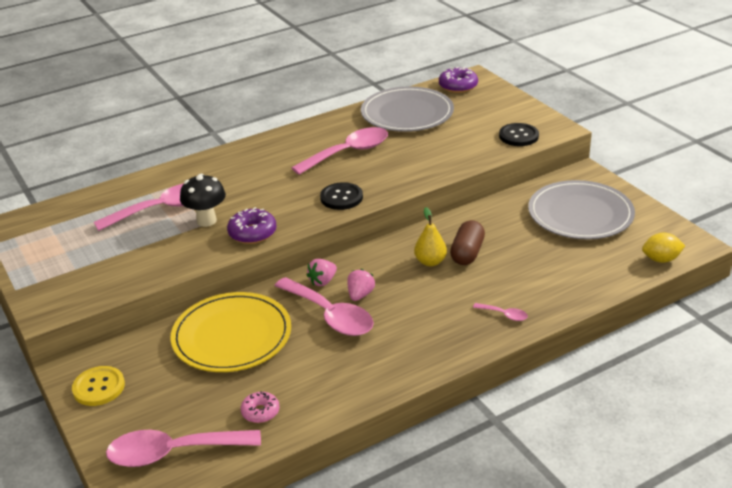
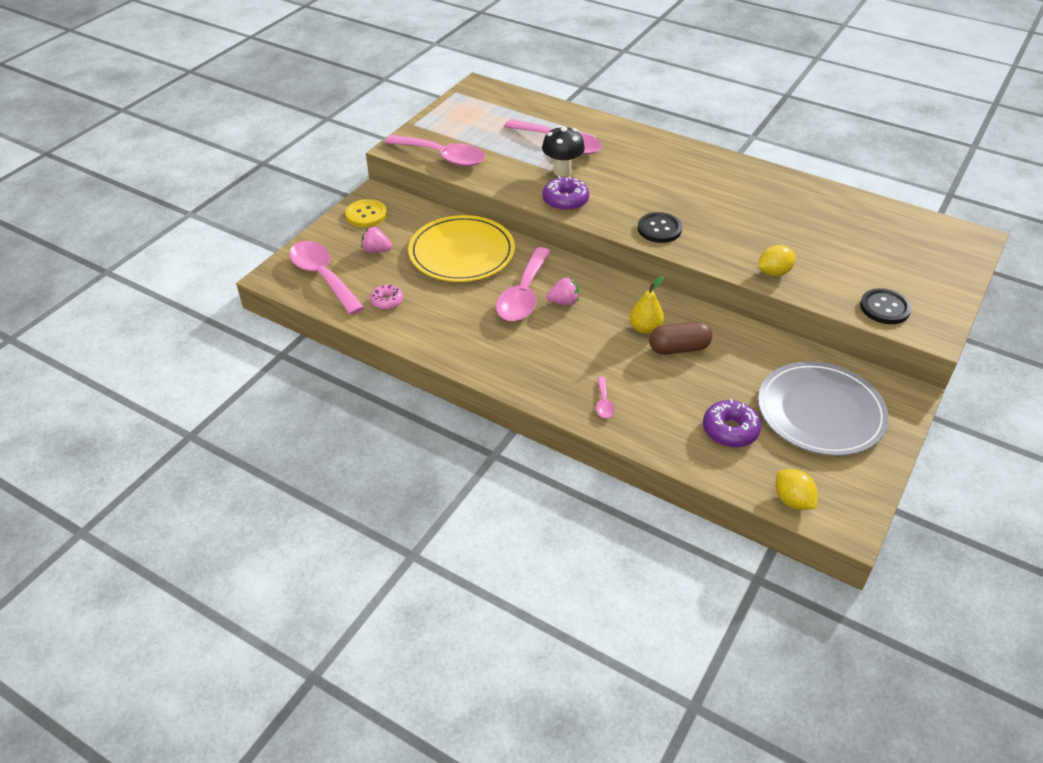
camera: 60 degrees right, 10 degrees up
pink spoon [291,127,388,175] -> pink spoon moved to [385,135,485,167]
pink strawberry [307,259,337,286] -> pink strawberry moved to [361,227,392,253]
grey plate [361,86,454,132] -> none
purple donut [439,67,478,93] -> purple donut moved to [703,399,761,447]
none -> yellow lemon [758,245,796,277]

